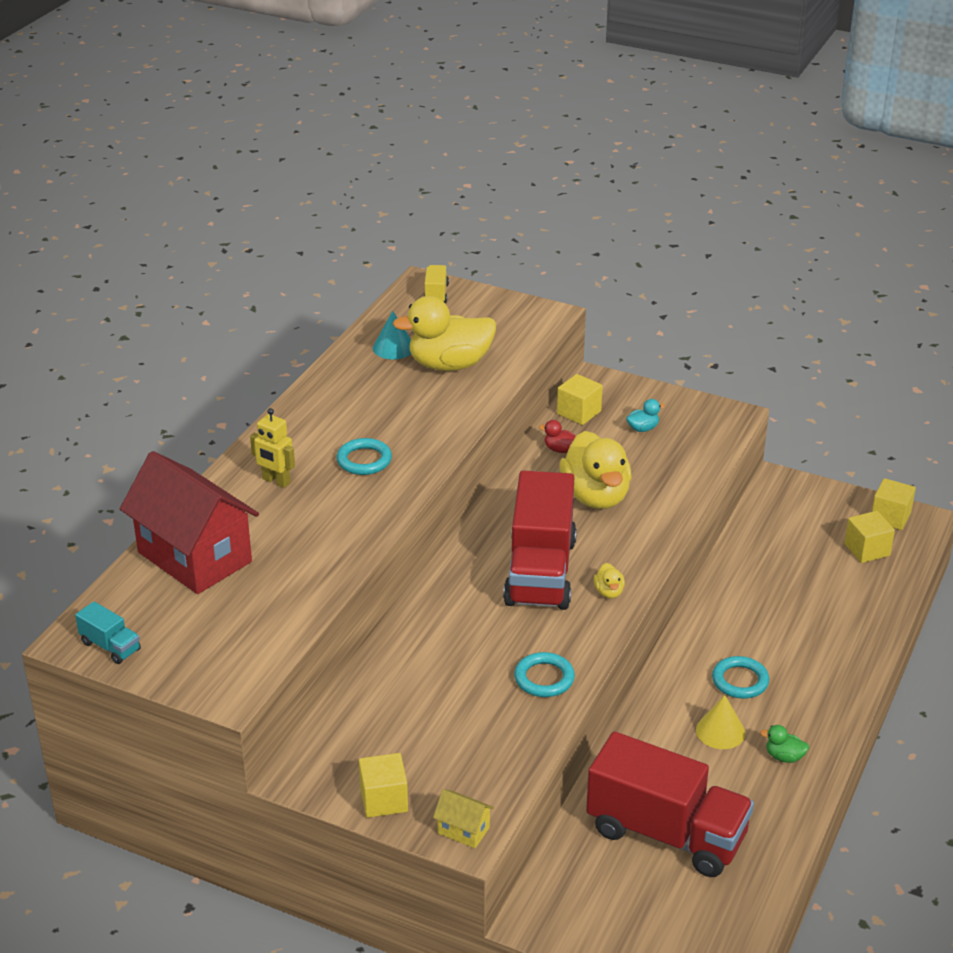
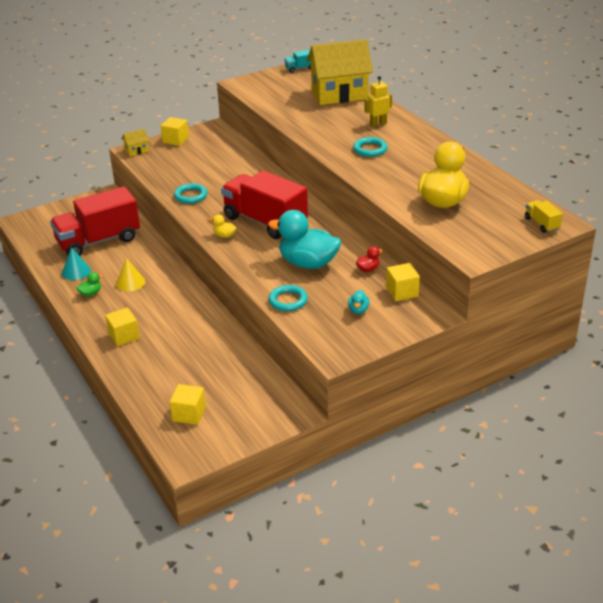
camera: 125 degrees right, 0 degrees up
red house [120,451,259,594] -> yellow house [307,39,373,105]
turquoise cone [373,311,411,359] -> turquoise cone moved to [62,247,91,280]
yellow truck [423,265,449,303] -> yellow truck turned 150 degrees counterclockwise [525,200,563,233]
yellow duck [559,431,632,509] -> turquoise duck [268,210,341,269]
turquoise ring [712,656,769,699] -> turquoise ring moved to [268,285,308,311]
yellow cube [872,478,916,530] -> yellow cube moved to [105,307,140,346]

